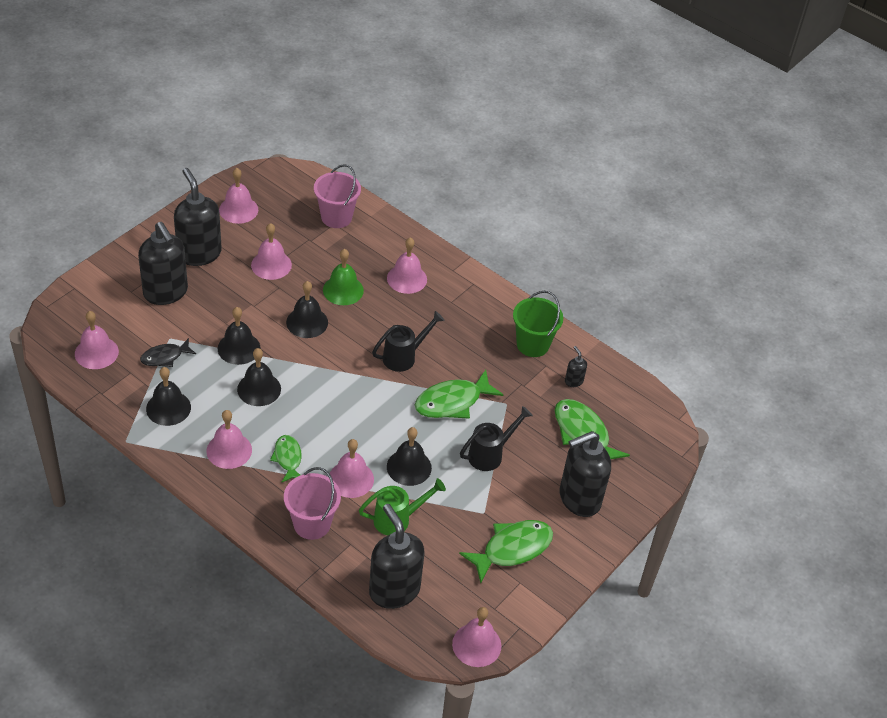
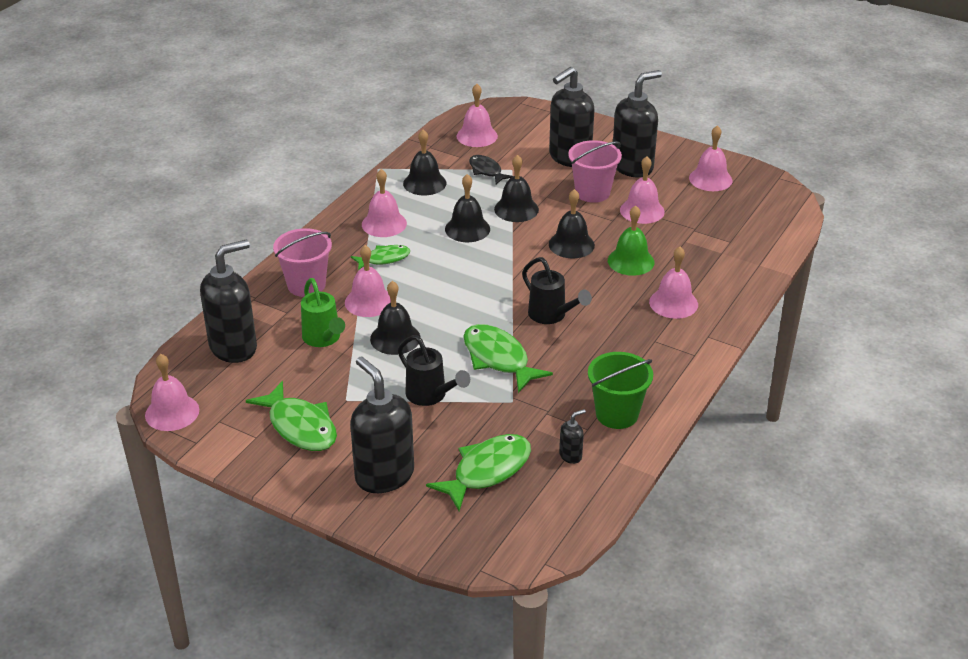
camera: 85 degrees right, 10 degrees down
pink bucket [314,164,361,228] -> pink bucket moved to [568,140,622,203]

